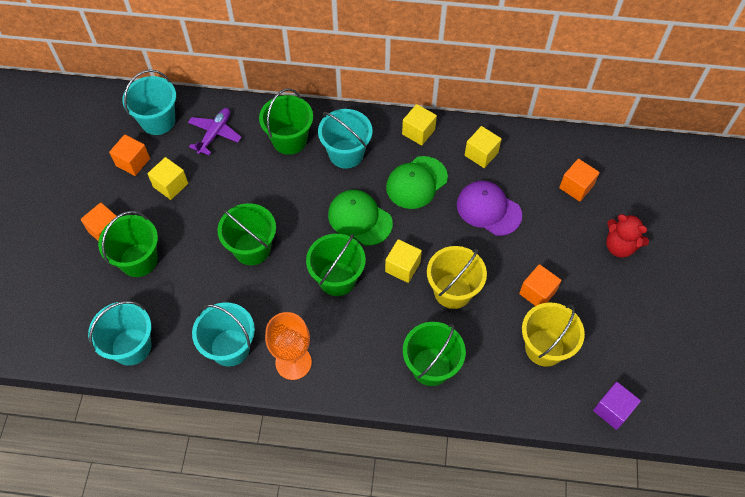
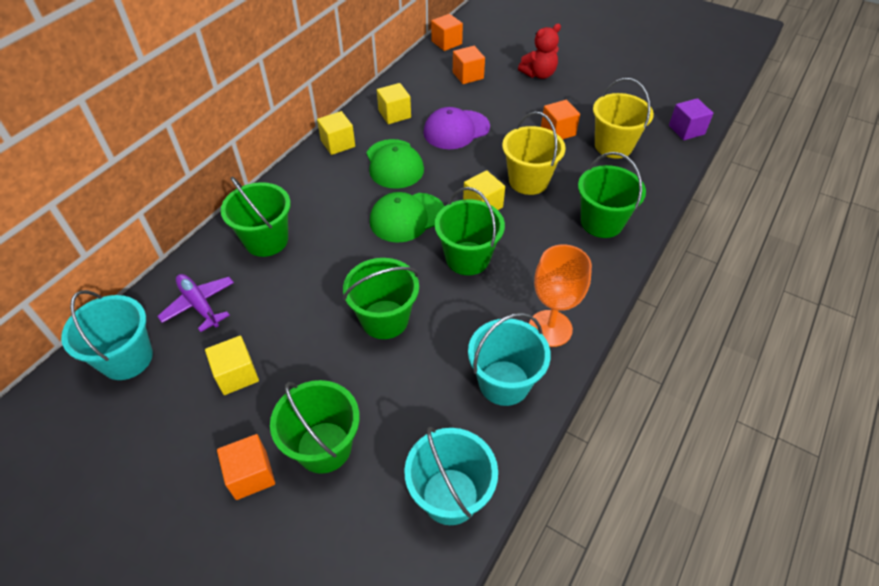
camera: 65 degrees left, 10 degrees down
orange cube [109,135,150,176] -> orange cube moved to [431,14,463,51]
turquoise bucket [318,109,373,169] -> none

